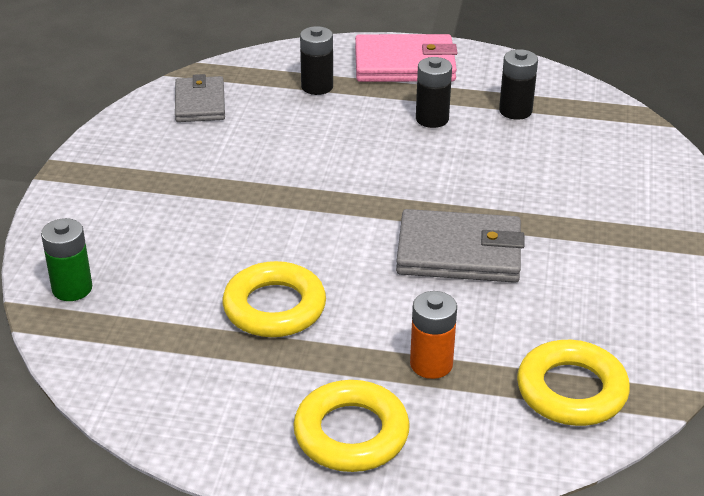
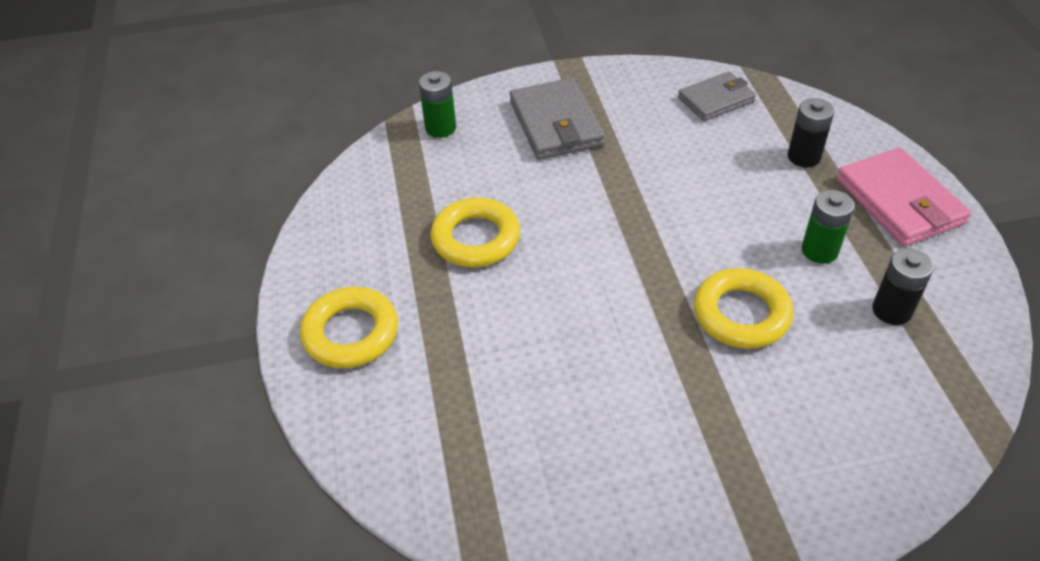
camera: 70 degrees right, 10 degrees up
grey wallet [396,209,525,283] -> grey wallet moved to [510,78,605,160]
orange battery [410,291,457,379] -> none
black battery [416,57,452,128] -> green battery [802,190,854,264]
yellow ring [517,340,630,426] -> yellow ring moved to [694,268,793,349]

